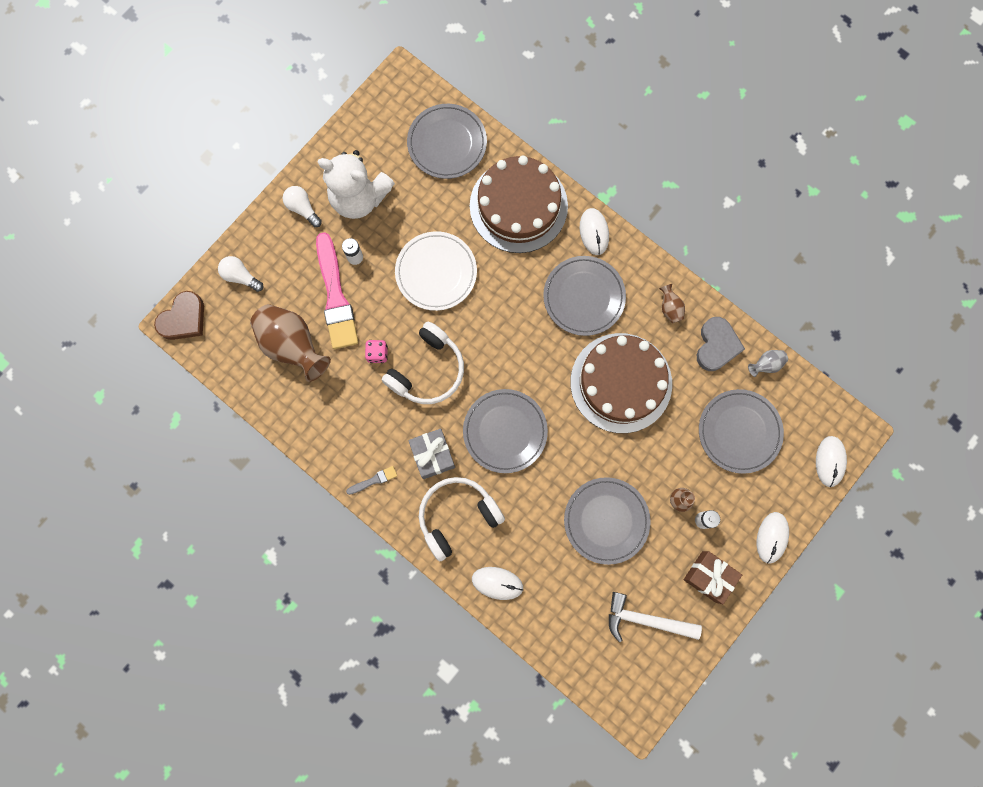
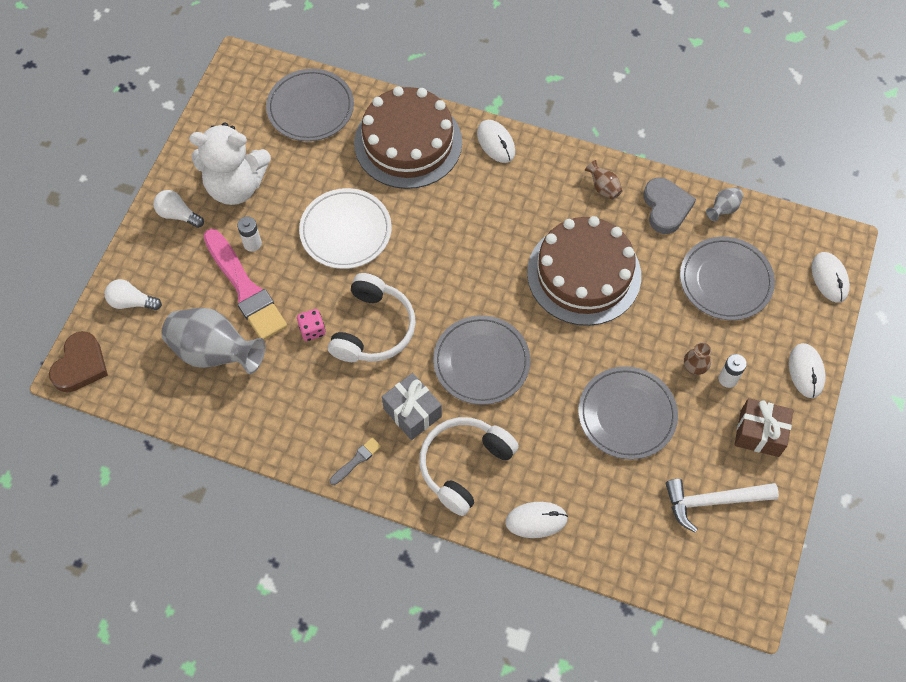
camera: 20 degrees left, 15 degrees down
brown vase [250,304,331,382] -> grey vase [161,308,265,374]
grey plate [543,256,626,336] -> none

